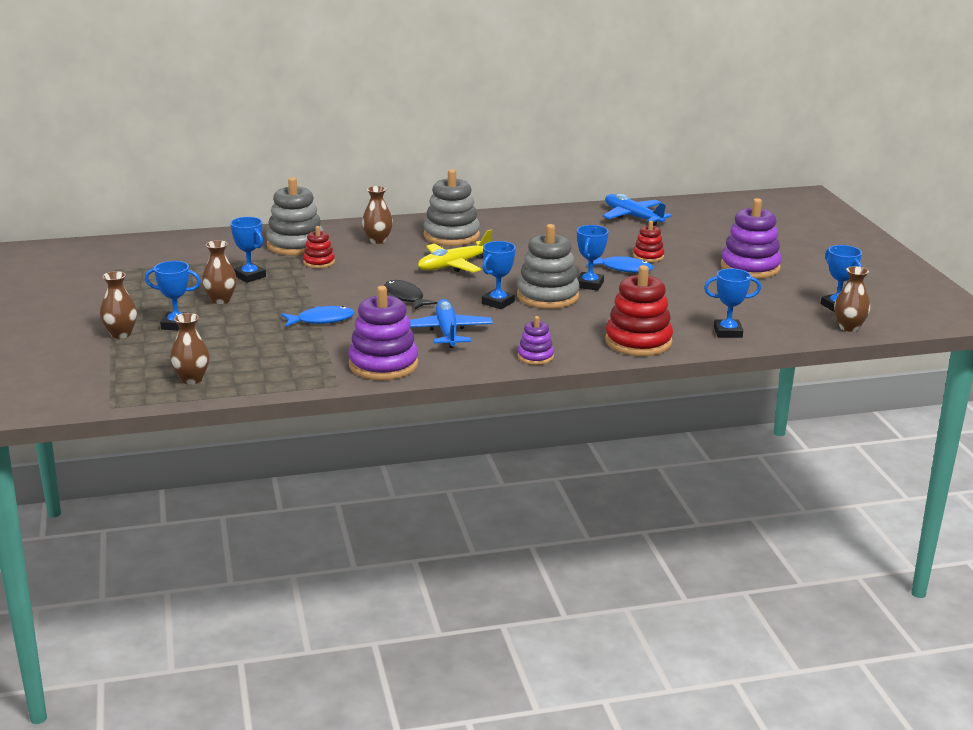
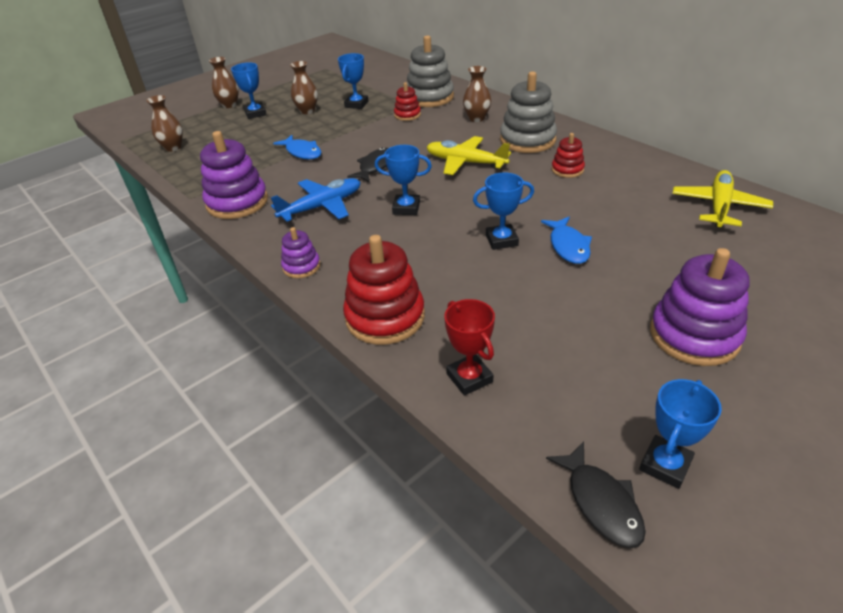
camera: 65 degrees right, 15 degrees up
grey stacking toy [517,224,580,309] -> none
blue plane [603,194,672,226] -> yellow plane [672,170,773,227]
red stacking toy [633,221,664,262] -> red stacking toy moved to [552,133,585,178]
blue trophy [704,268,761,338] -> red trophy [444,299,495,396]
brown vase [834,266,870,332] -> black fish [546,441,646,548]

